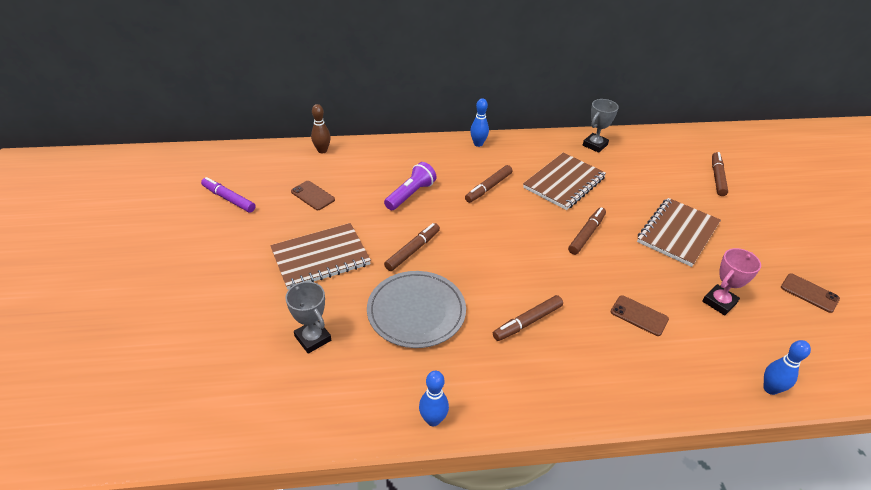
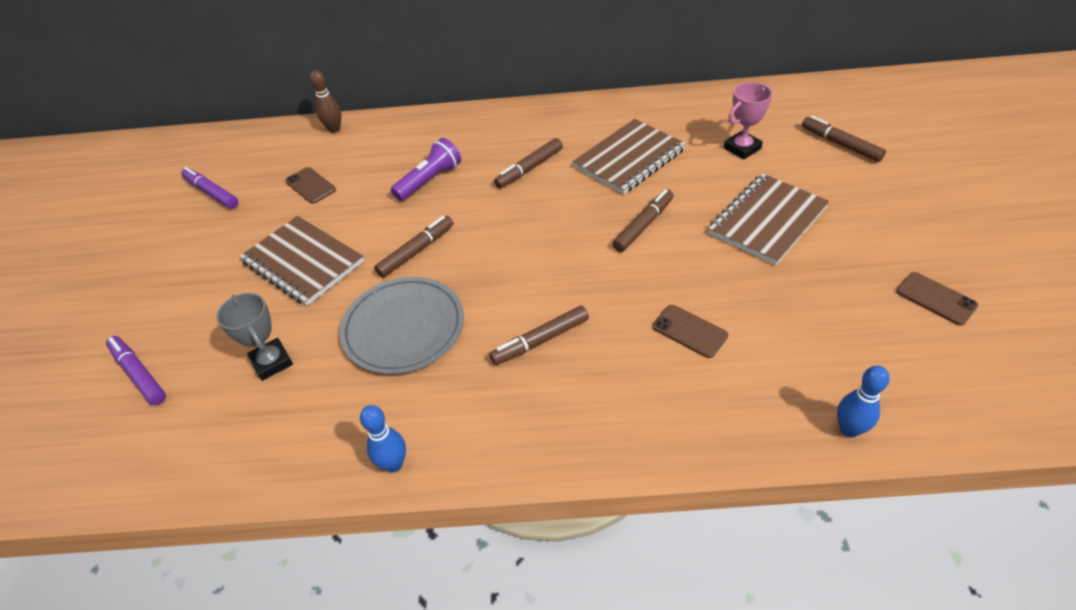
camera: 10 degrees right, 5 degrees up
brown notebook [270,223,371,289] -> brown notebook turned 60 degrees clockwise [239,216,364,306]
blue bowling pin [470,98,489,147] -> none
grey trophy [583,99,619,153] -> none
pink trophy [702,248,761,316] -> pink trophy moved to [724,82,772,160]
brown marker [712,152,728,196] -> brown marker turned 60 degrees counterclockwise [802,116,886,162]
none -> purple marker [106,336,166,406]

